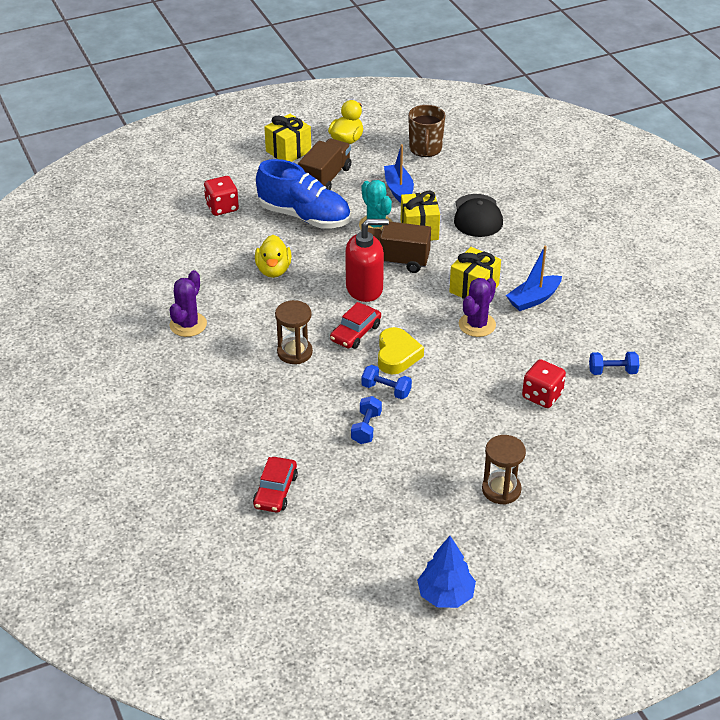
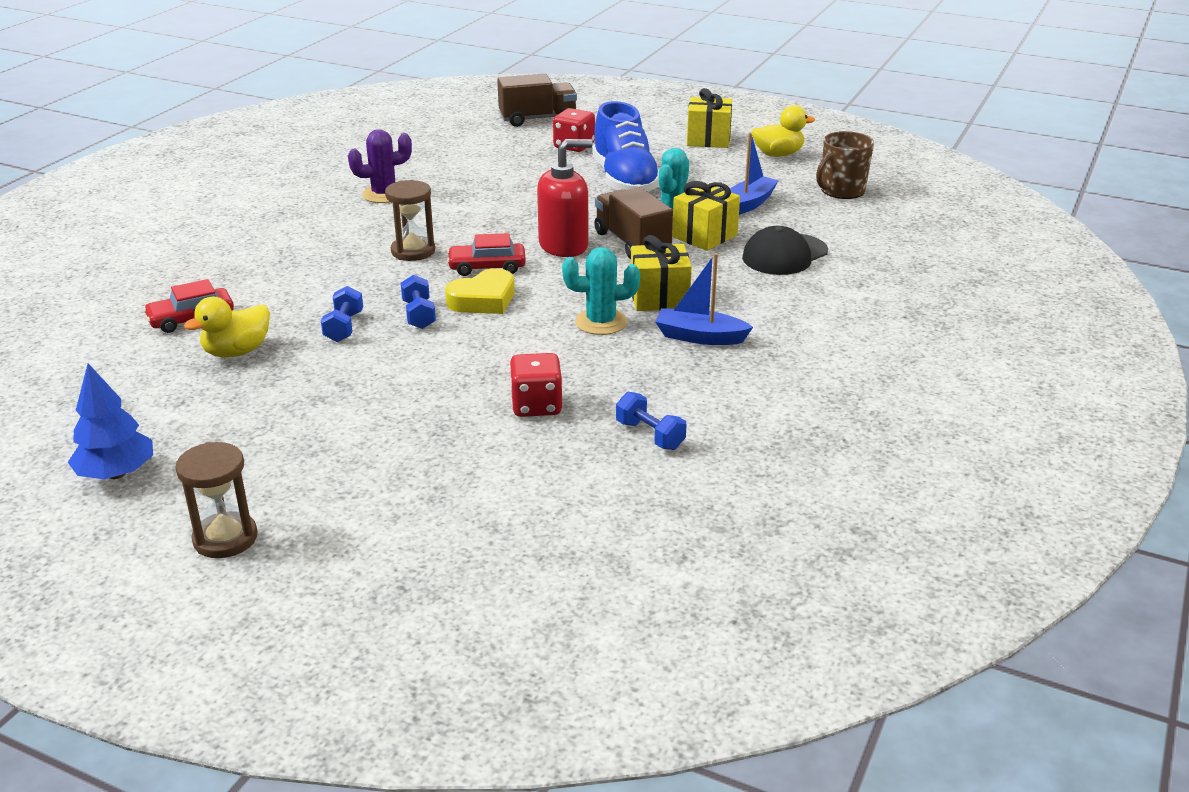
camera: 50 degrees right, 10 degrees down
yellow duck [255,235,292,278] -> yellow duck moved to [184,297,270,358]
brown truck [298,138,351,190] -> brown truck moved to [497,74,577,127]
red soap dispenser [345,219,389,302] -> red soap dispenser turned 60 degrees counterclockwise [537,139,593,257]
blue dumbbell [351,396,382,444] -> blue dumbbell turned 60 degrees counterclockwise [321,286,363,342]
purple cactus [459,278,496,337] -> turquoise cactus [562,247,640,335]
brown hourglass [482,435,526,505] -> brown hourglass moved to [175,442,257,558]

